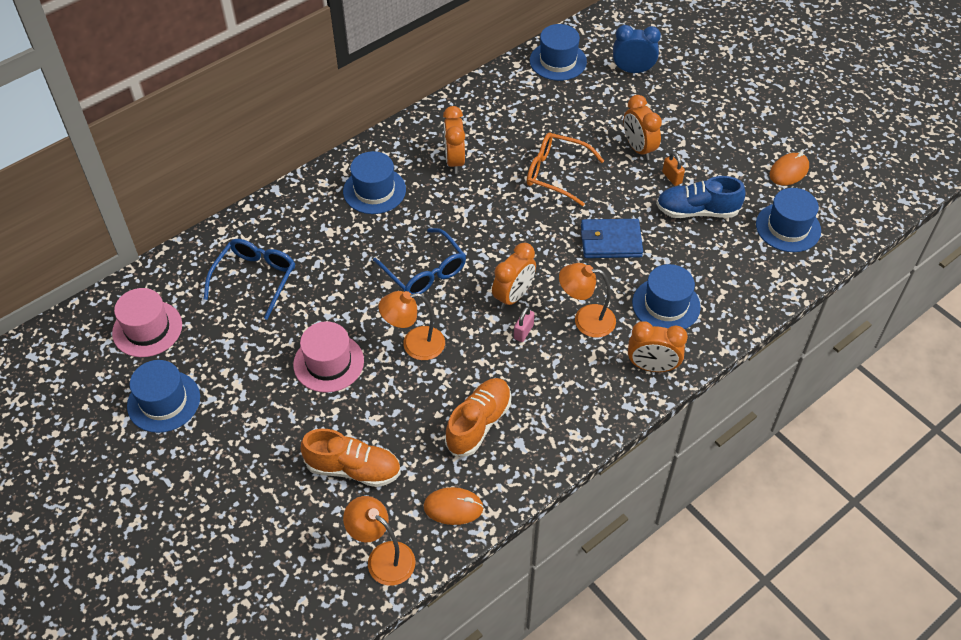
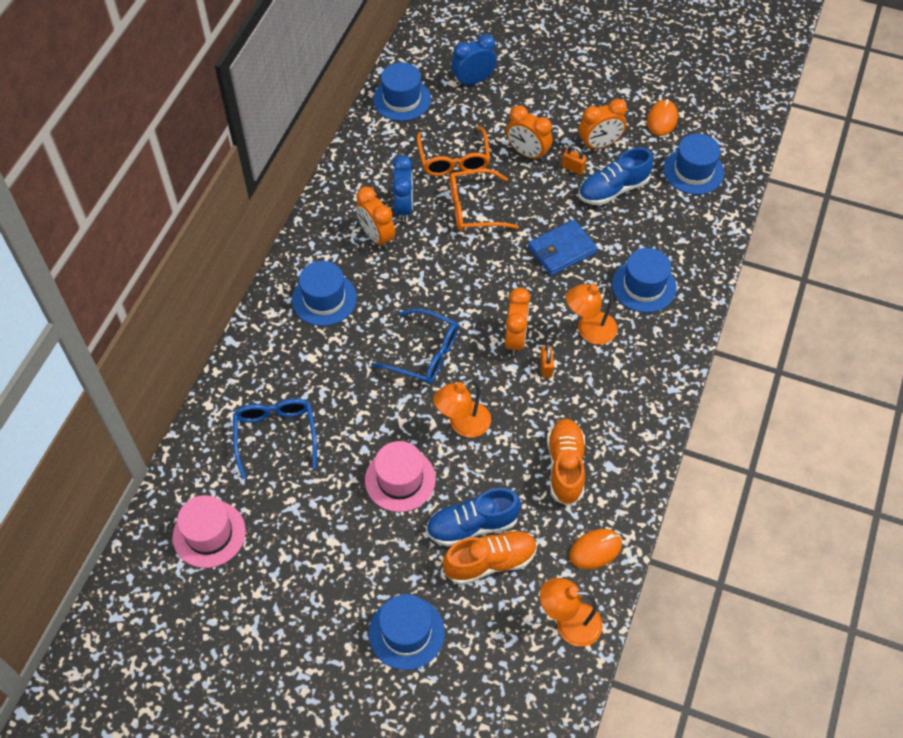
camera: 30 degrees left, 5 degrees up
blue hat [127,360,200,433] -> blue hat moved to [369,594,445,670]
pink padlock [514,307,535,342] -> orange padlock [540,344,554,378]
orange clock [628,321,688,372] -> orange clock moved to [579,99,627,150]
none -> blue clock [392,155,413,222]
none -> orange glasses [417,126,490,176]
none -> blue shoe [426,488,521,547]

